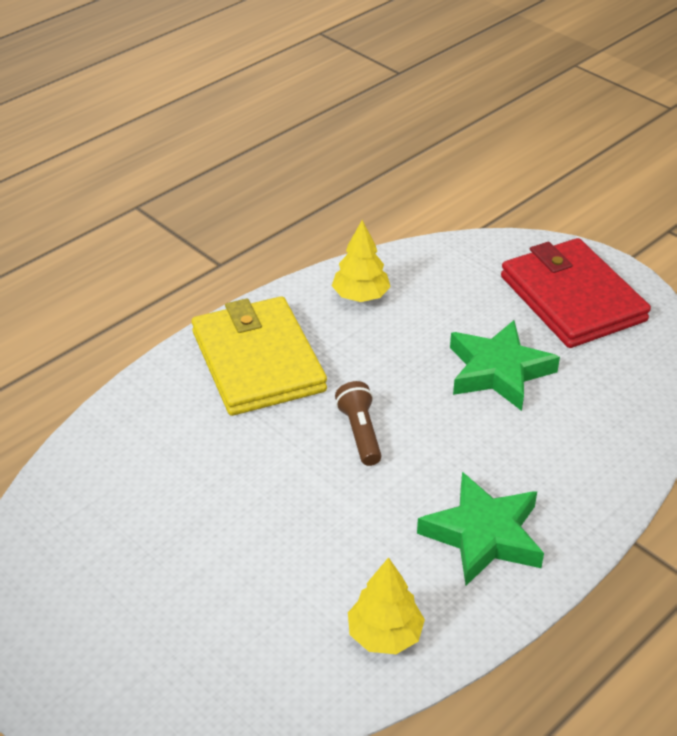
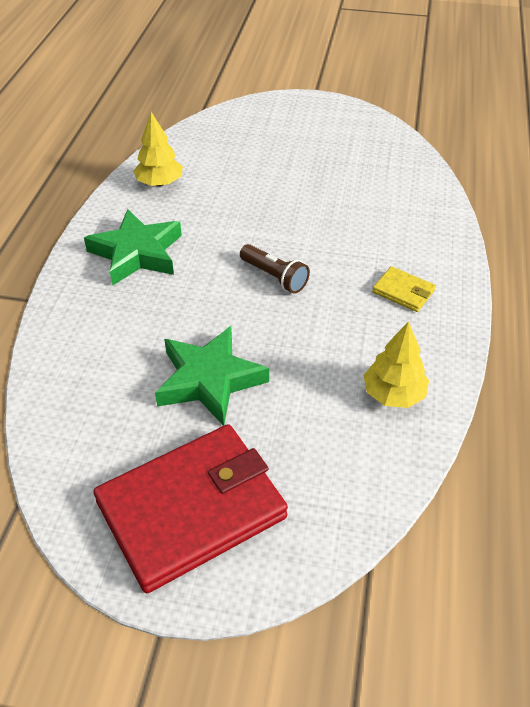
camera: 145 degrees right, 5 degrees up
yellow wallet [192,296,327,416] -> yellow wallet [372,266,436,312], size x0.42
red wallet [501,238,651,348] -> red wallet turned 60 degrees counterclockwise [93,424,288,593]

